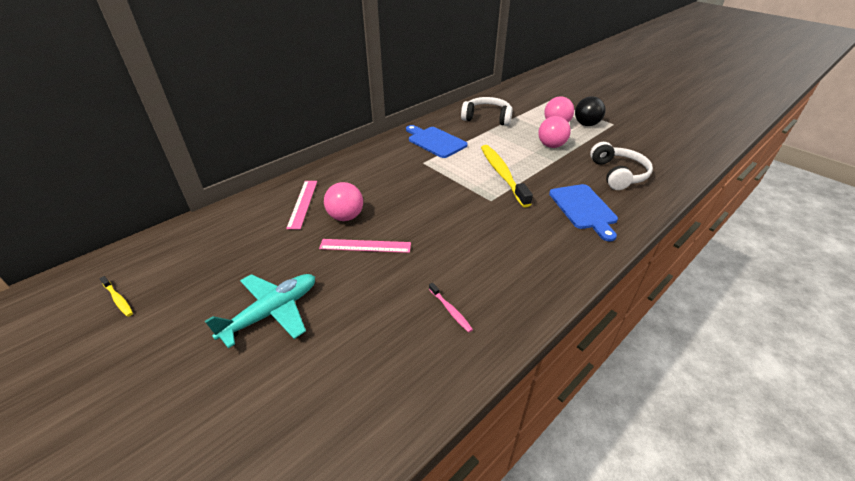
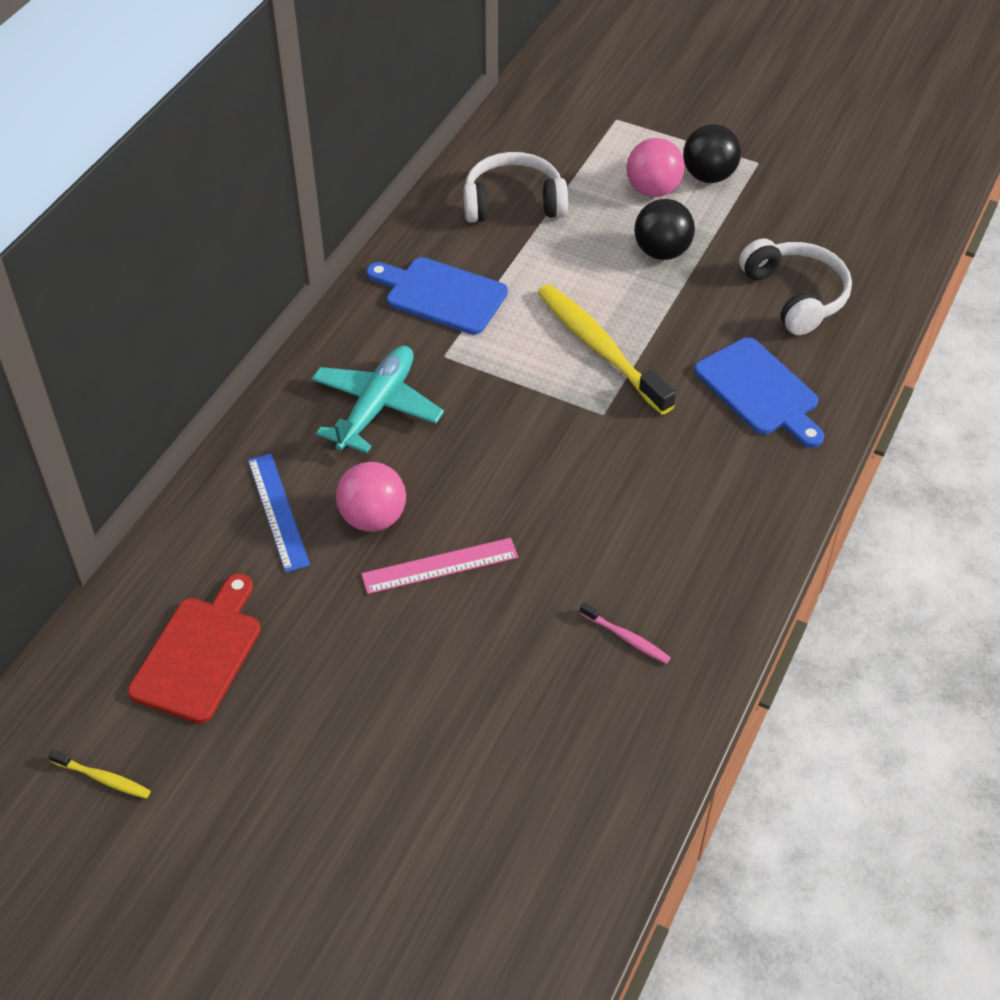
camera: 20 degrees left, 10 degrees up
turquoise plane [205,274,315,348] -> turquoise plane moved to [312,346,444,453]
pink ruler [286,181,317,229] -> blue ruler [248,453,310,572]
pink ball [538,116,571,148] -> black ball [634,199,695,260]
none -> red cutting board [128,574,261,724]

